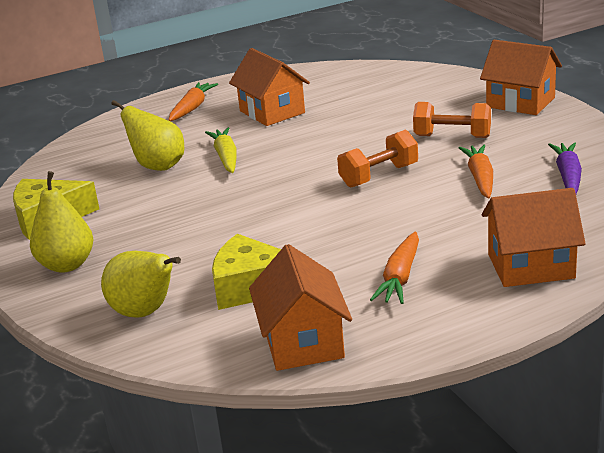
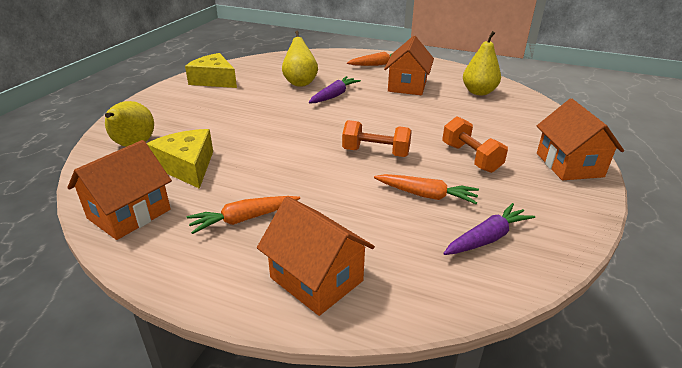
camera: 45 degrees right, 5 degrees up
yellow pear [30,171,93,273] -> yellow pear moved to [463,31,501,95]
yellow carrot [205,127,237,173] -> purple carrot [309,76,361,103]
orange carrot [458,145,493,198] -> orange carrot turned 60 degrees clockwise [374,174,479,204]

